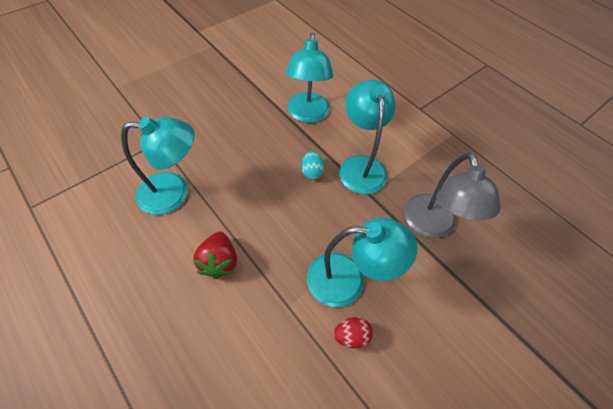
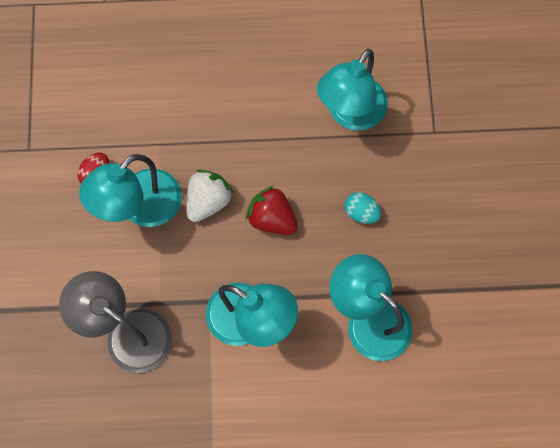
camera: 130 degrees right, 15 degrees up
red strawberry [193,232,237,279] -> red strawberry moved to [246,186,298,235]
turquoise egg [301,151,324,180] -> turquoise egg moved to [344,192,381,224]
none -> white strawberry [186,170,234,222]

